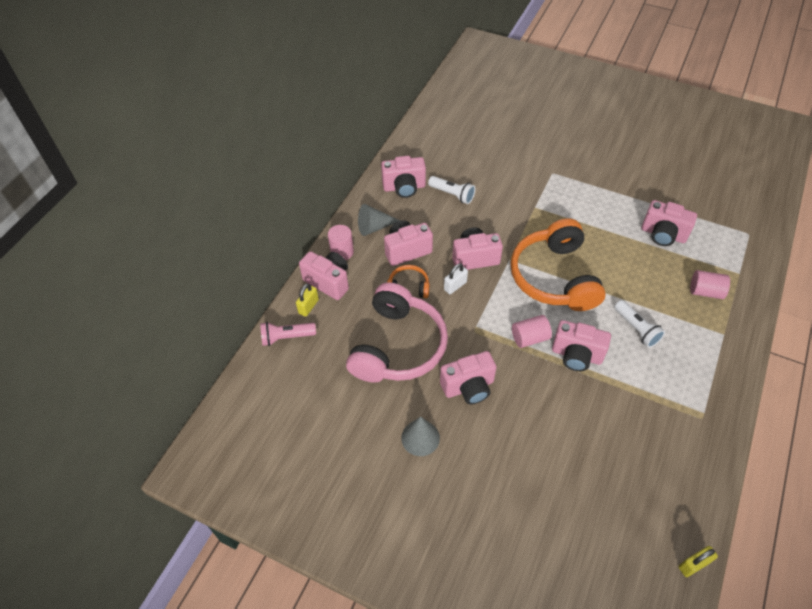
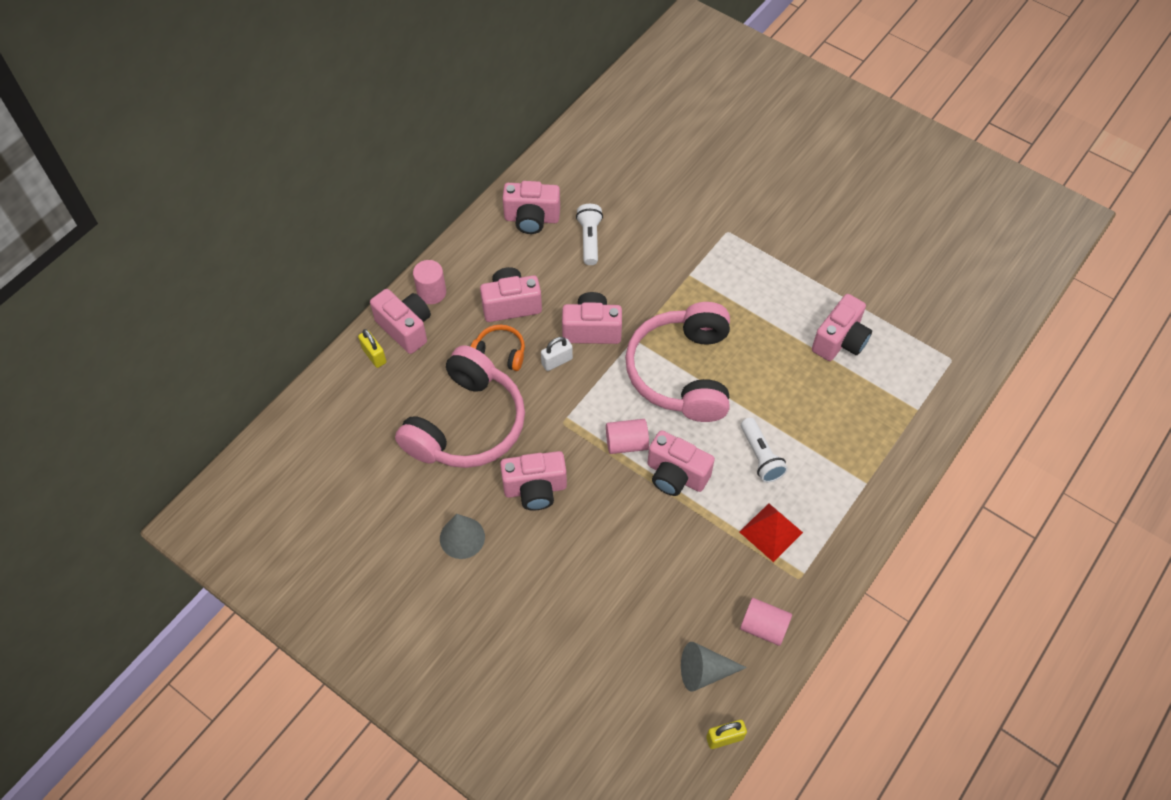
camera: 10 degrees right, 5 degrees up
pink flashlight [260,322,316,346] -> none
yellow padlock [296,283,319,317] -> yellow padlock turned 75 degrees counterclockwise [358,329,386,368]
grey cone [358,204,400,236] -> grey cone moved to [681,642,747,692]
white flashlight [428,176,476,204] -> white flashlight turned 135 degrees counterclockwise [576,204,603,265]
orange headphones [511,219,606,311] -> pink headphones [625,302,730,422]
pink camera [641,200,697,246] -> pink camera turned 90 degrees counterclockwise [812,294,872,361]
pink cylinder [690,270,730,299] -> pink cylinder moved to [740,598,792,646]
none -> red pyramid [740,503,803,562]

